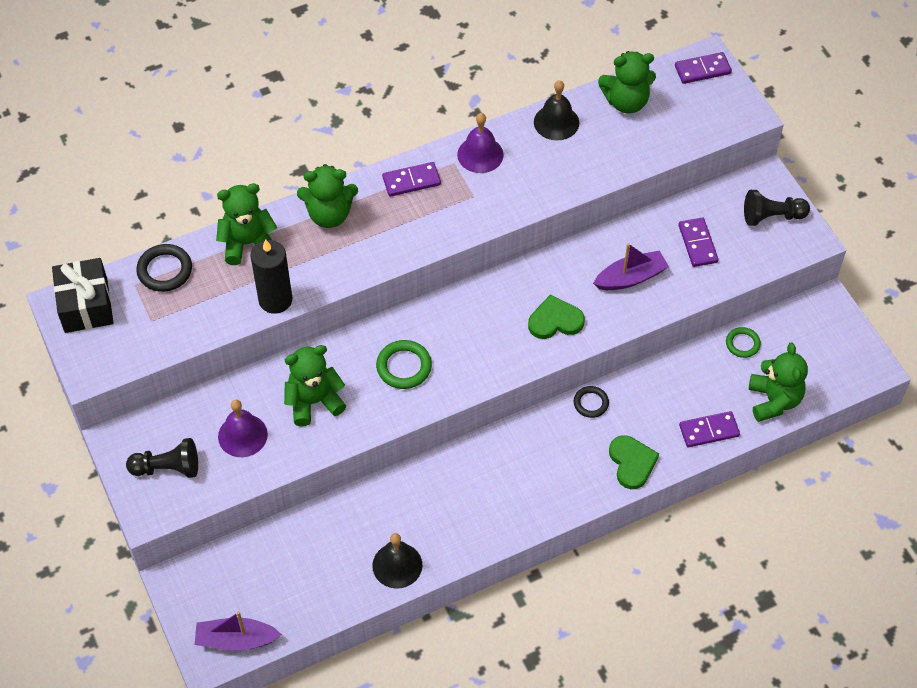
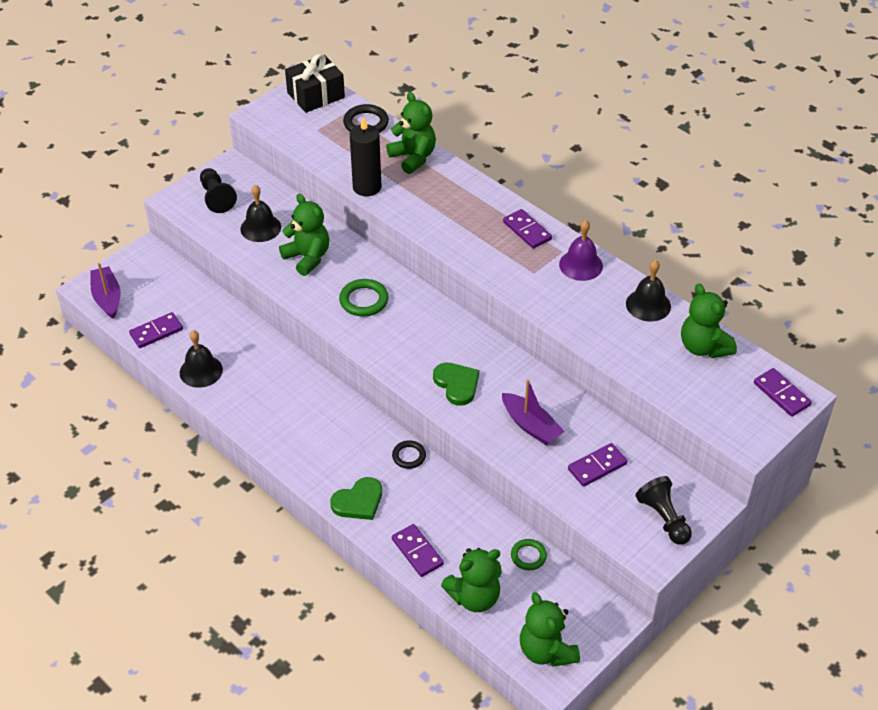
camera: 70 degrees right, 10 degrees down
purple bell [218,400,268,457] -> black bell [240,185,281,242]
green teddy bear [297,164,358,228] -> green teddy bear moved to [520,592,580,667]
none -> purple domino [129,312,183,348]

